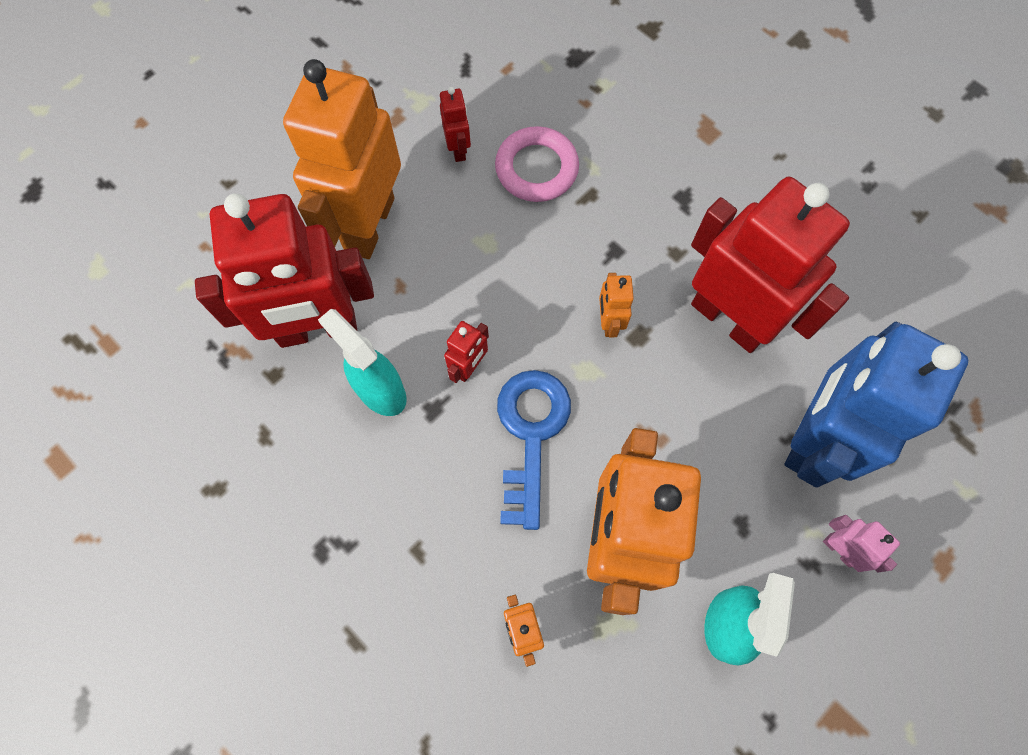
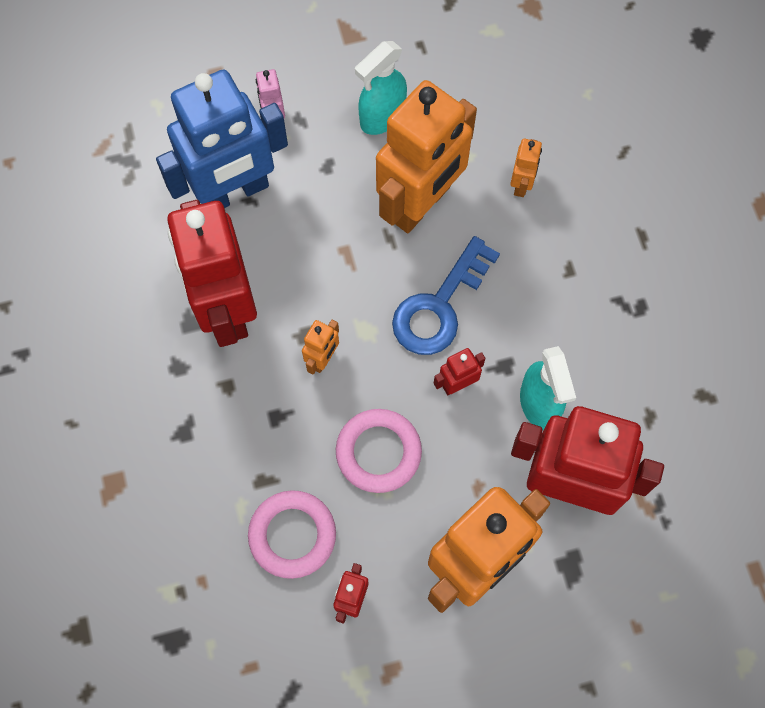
camera: 150 degrees left, 0 degrees up
none -> pink ring [336,409,422,493]

